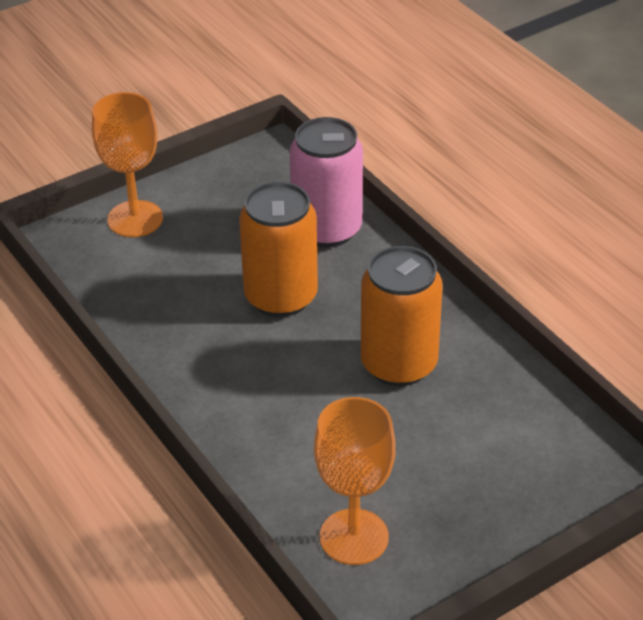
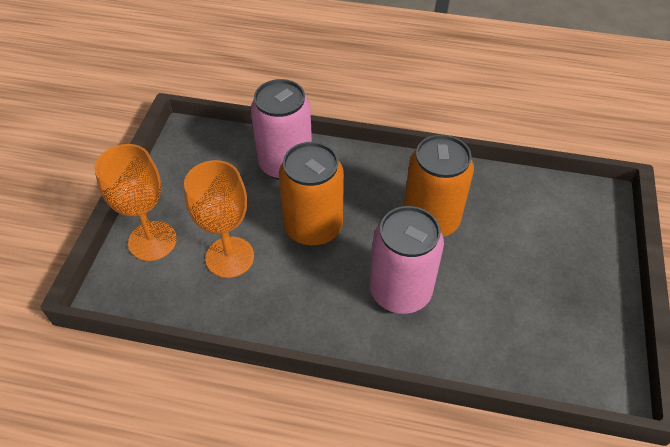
camera: 45 degrees left, 10 degrees up
orange goblet [314,397,395,565] -> orange goblet moved to [184,160,254,278]
none -> pink can [370,206,444,314]

